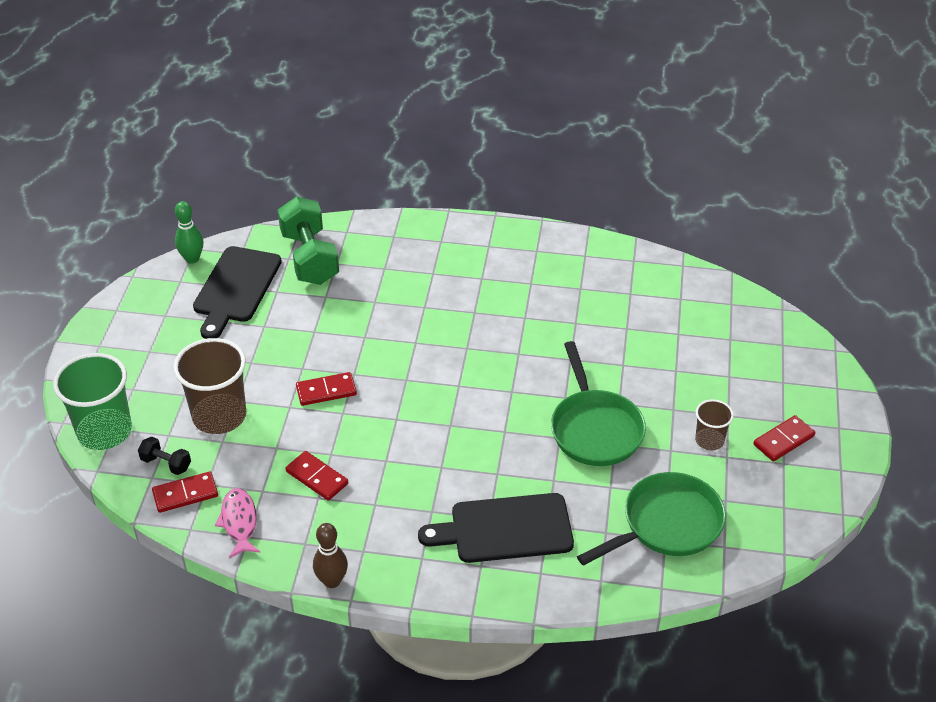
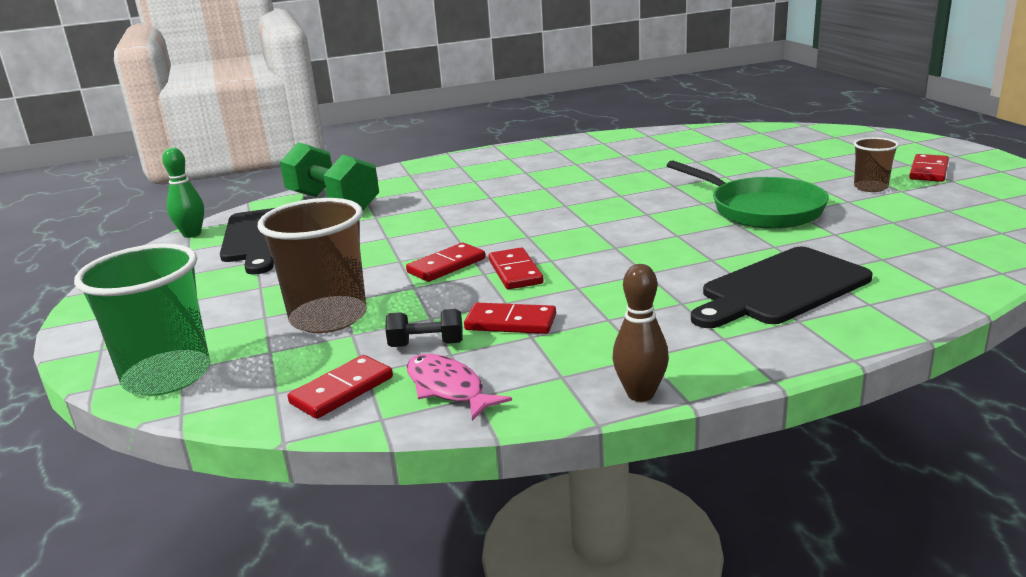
camera: 25 degrees left, 20 degrees down
black dumbbell [138,436,191,475] -> black dumbbell moved to [385,309,463,347]
green pan [577,472,726,566] -> none
none -> red domino [489,248,544,289]

